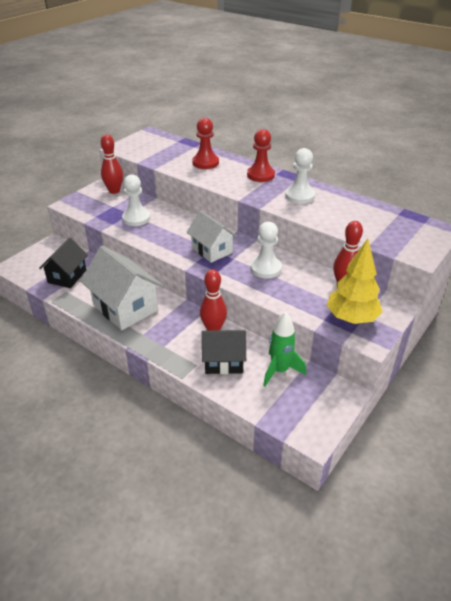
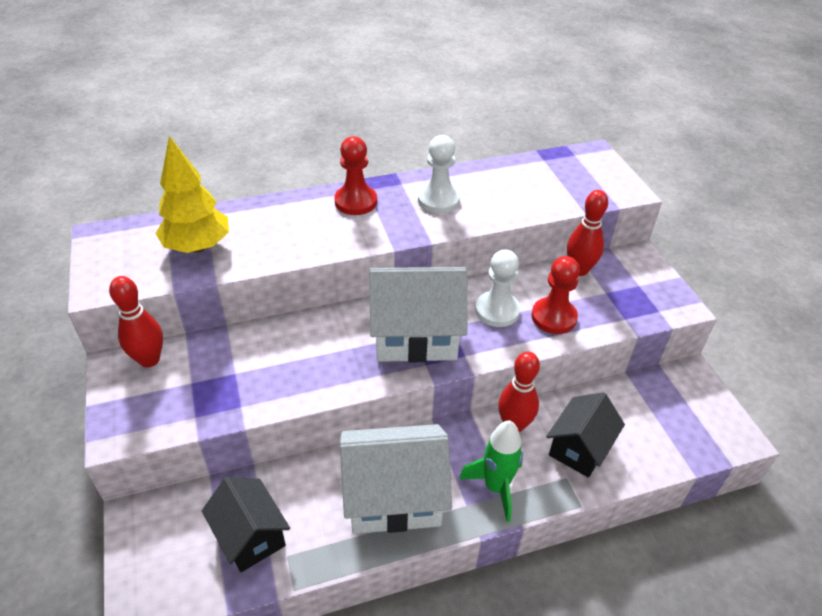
camera: 55 degrees left, 5 degrees up
white pawn [122,175,150,226] -> none
white house [187,211,237,263] -> white house [369,267,468,362], size x1.56
red pawn [192,118,219,169] -> red pawn moved to [532,256,580,334]
green rocket [263,312,306,387] -> green rocket moved to [459,421,523,522]
yellow tree [327,239,382,324] -> yellow tree moved to [155,136,229,253]

